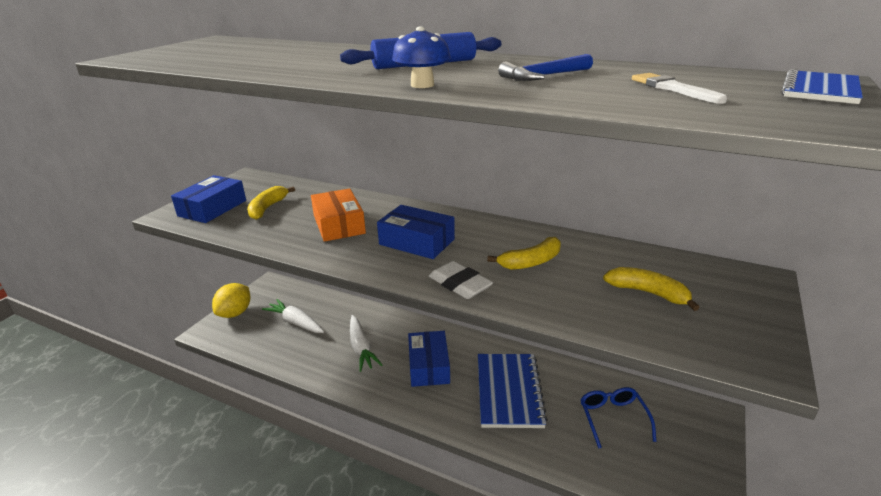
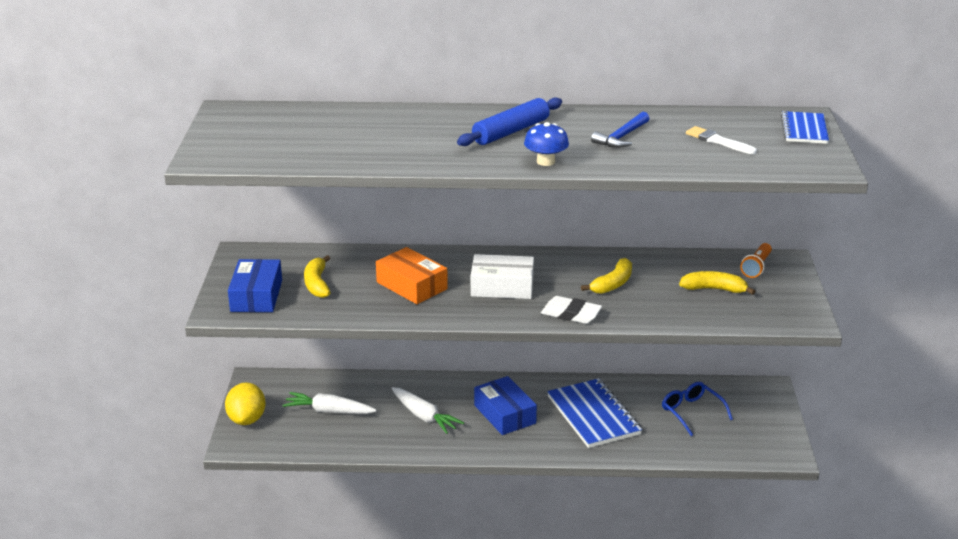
camera: 25 degrees left, 0 degrees up
blue box [377,205,455,259] -> white box [471,254,534,299]
none -> orange flashlight [740,243,772,278]

